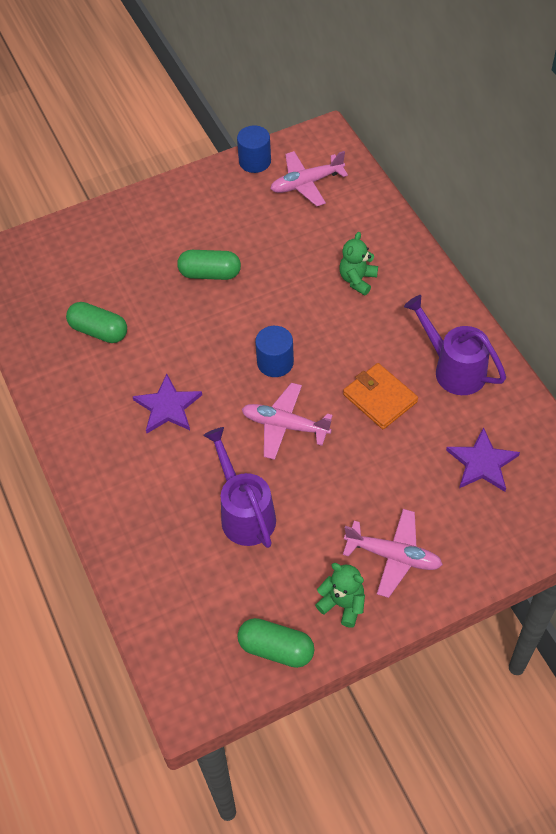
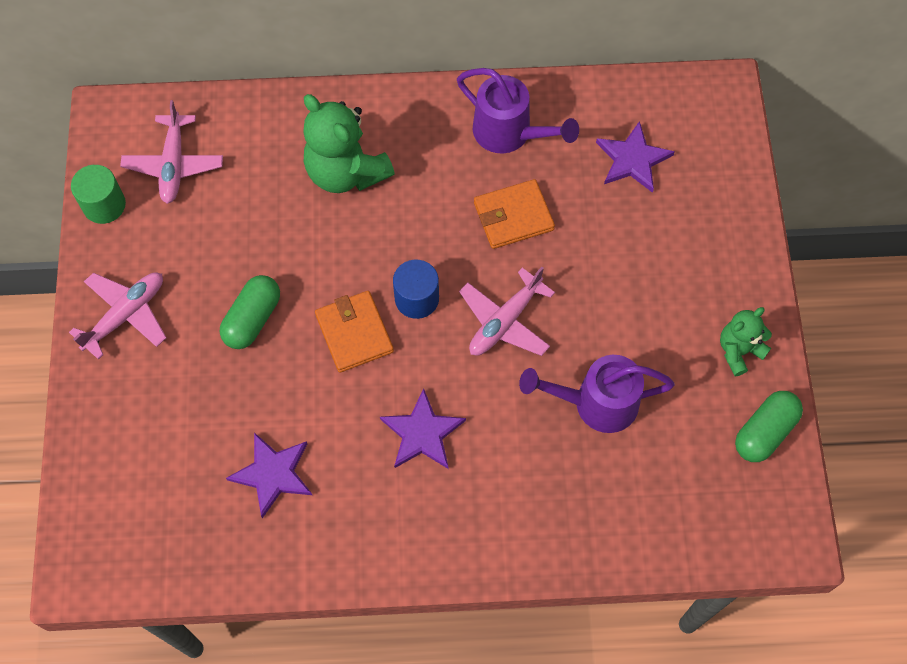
camera: 70 degrees left, 10 degrees up
green capsule [66,302,127,343] -> purple star [226,432,312,518]
blue cylinder [237,126,271,173] -> green cylinder [71,165,126,224]
green teddy bear [339,232,378,295] -> green teddy bear [303,94,395,193], size x1.76
pink plane [343,509,443,598] -> pink plane moved to [69,272,166,360]
purple watering can [404,295,506,395] -> purple watering can turned 120 degrees counterclockwise [457,68,579,153]
none -> orange wallet [315,291,394,373]

